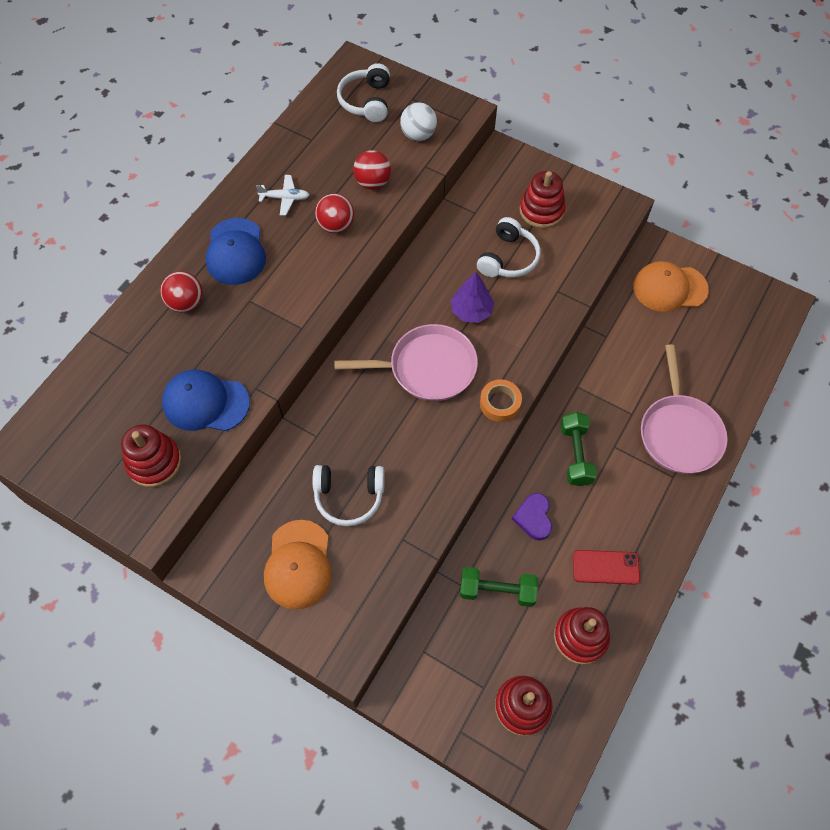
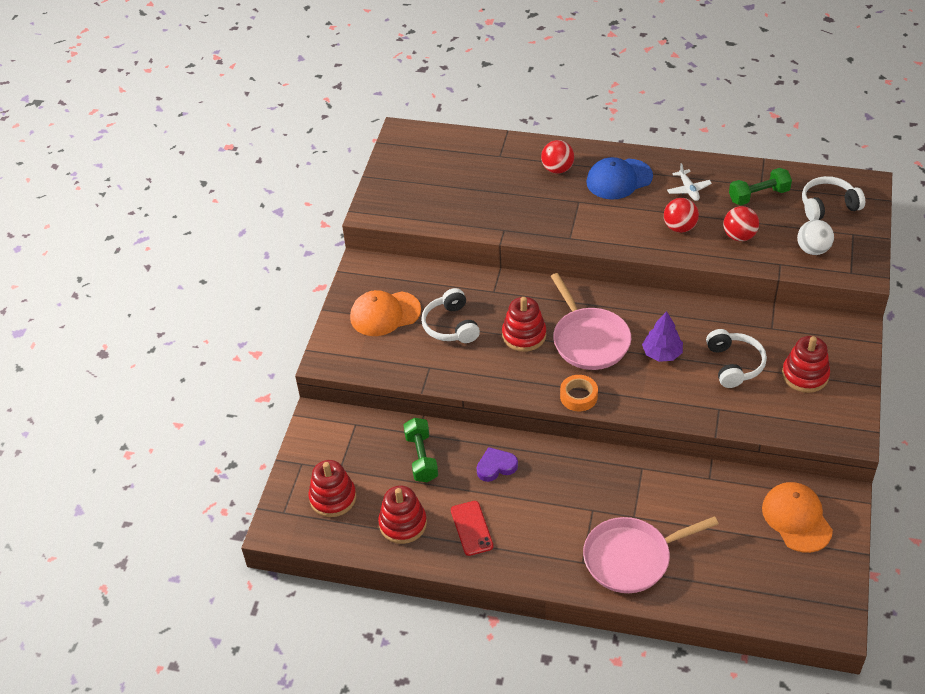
camera: 75 degrees right, 15 degrees down
red stacking toy [121,424,182,487] -> red stacking toy moved to [502,297,546,352]
blue cap [162,369,250,431] -> none
white headphones [477,217,540,278] -> white headphones turned 105 degrees counterclockwise [706,329,767,388]
green dumbbell [561,412,597,486] -> green dumbbell moved to [729,168,792,205]

